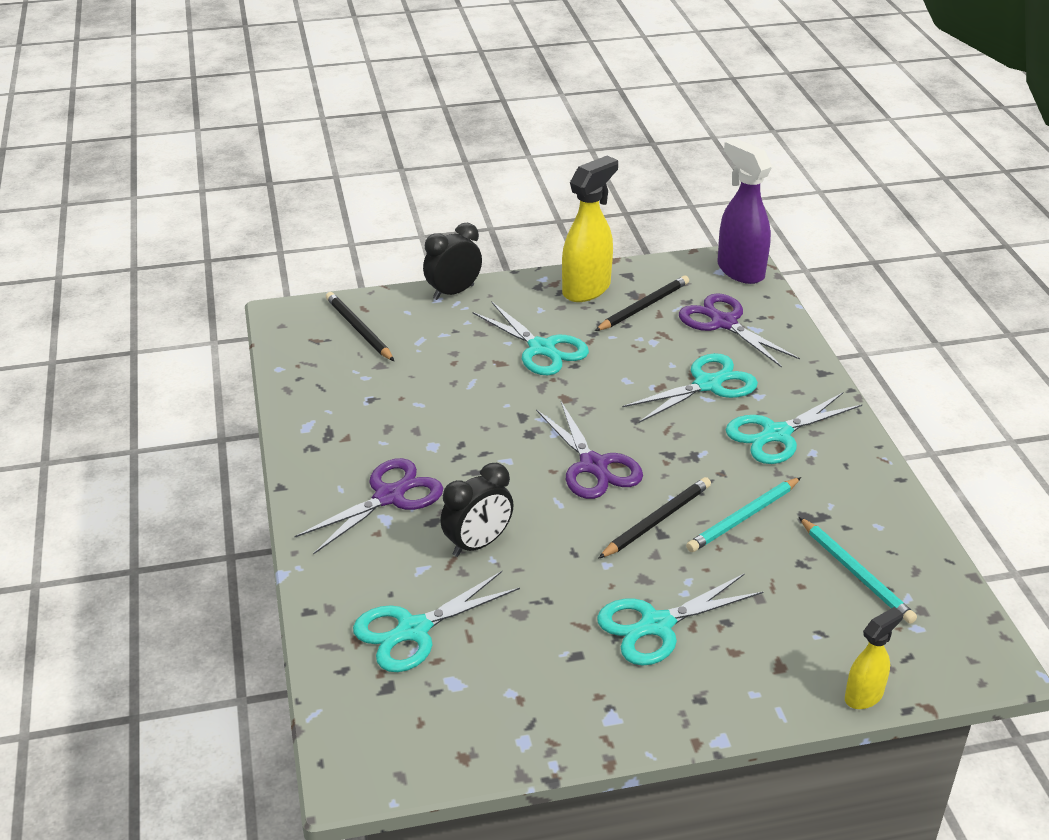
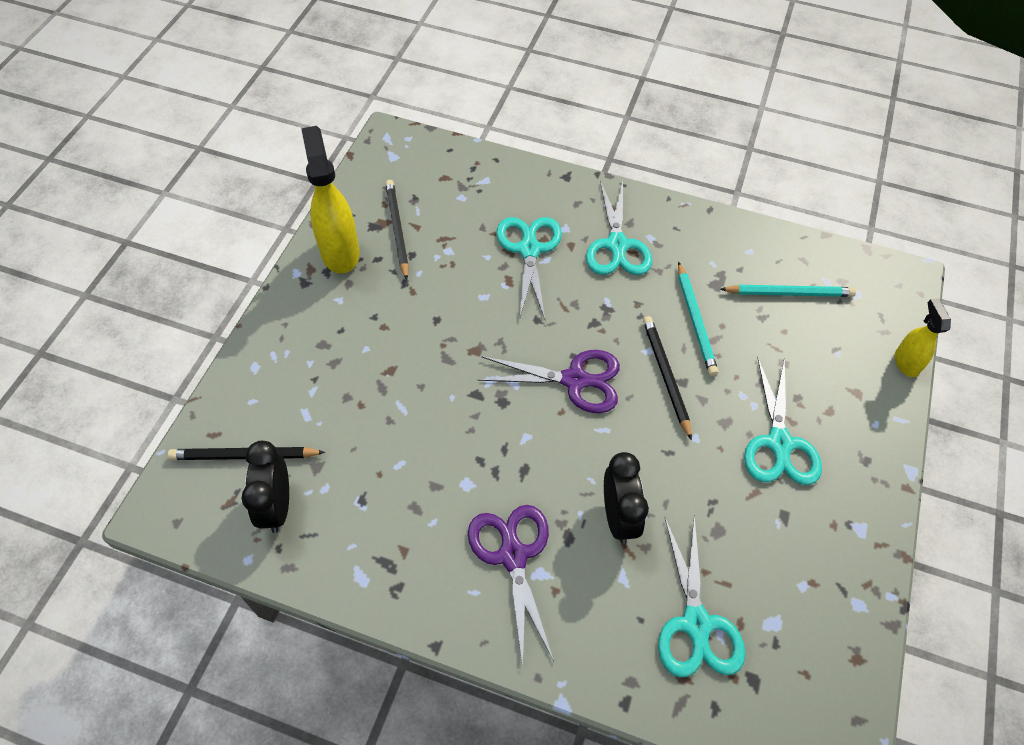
camera: 60 degrees left, 20 degrees up
black clock [423,223,482,300] -> black clock moved to [241,441,289,533]
turquoise scissors [472,301,589,376] -> none
purple scissors [679,293,800,368] -> none
purple spray bottle [717,138,772,284] -> none

